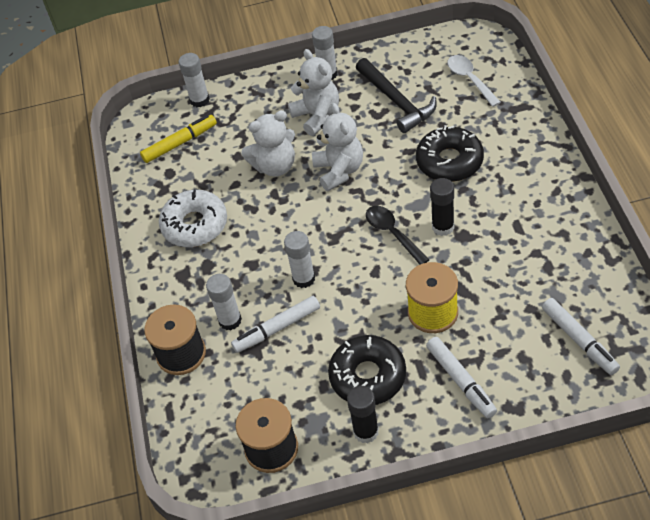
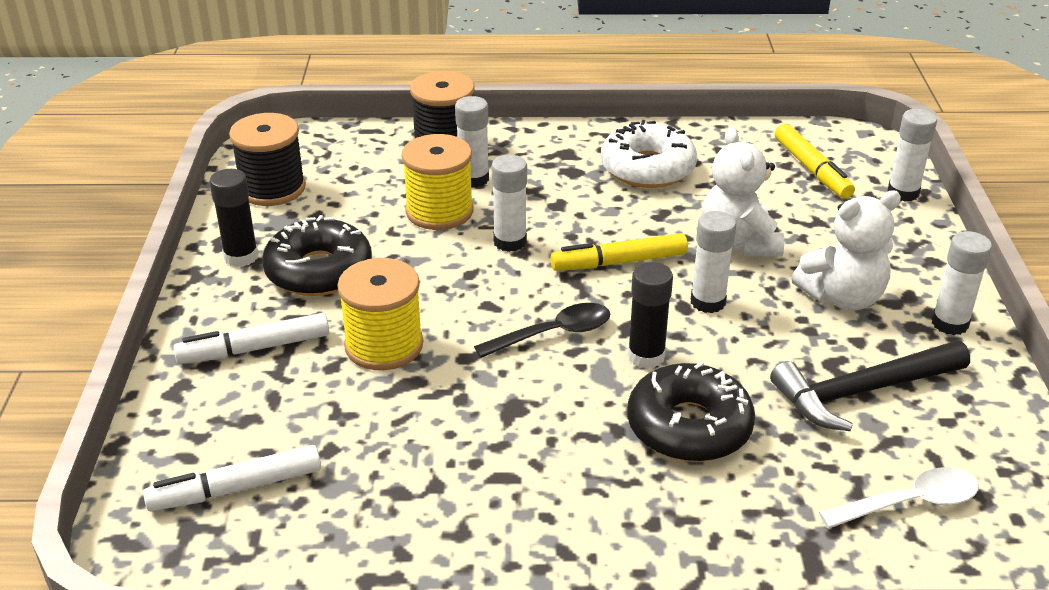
camera: 95 degrees right, 15 degrees down
white marker [231,296,320,353] -> yellow spool [402,134,473,230]
white teddy bear [312,103,363,191] -> white glue stick [691,211,736,313]
black glue stick [430,178,454,236] -> black glue stick moved to [628,262,673,369]
none -> yellow marker [550,233,688,271]

